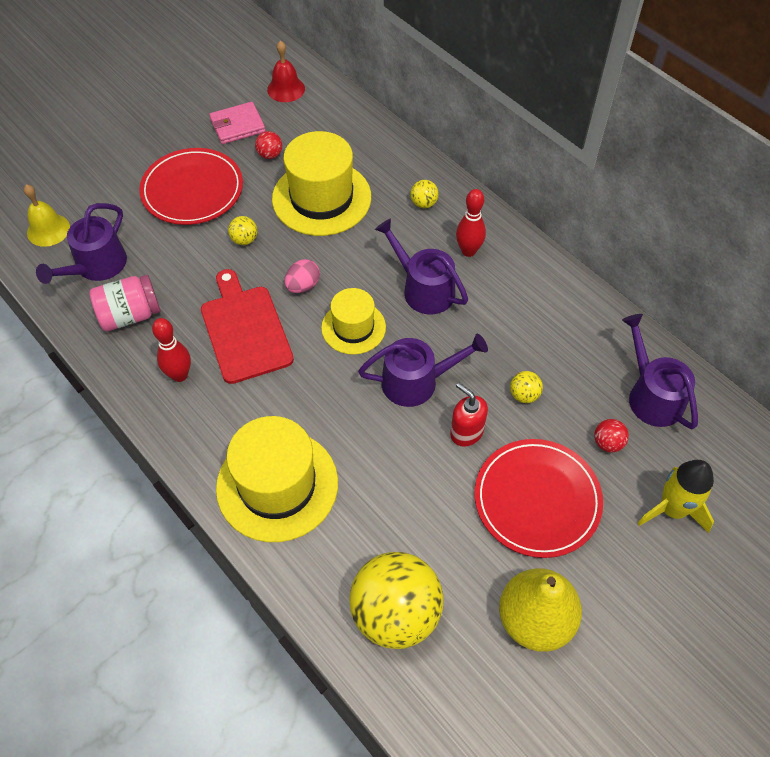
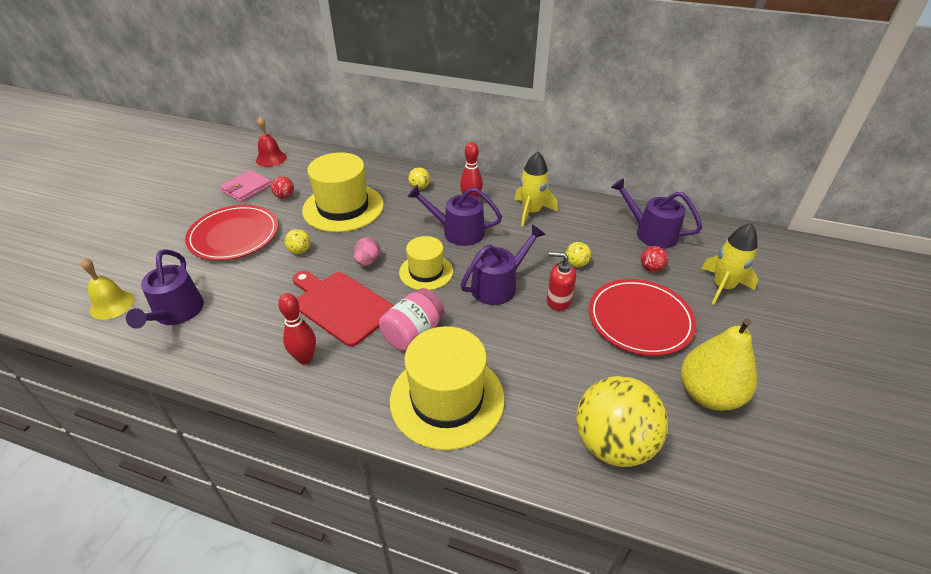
camera: 30 degrees left, 15 degrees down
pink jar [89,275,161,331] -> pink jar moved to [379,288,444,351]
none -> yellow rocket [514,151,558,227]

